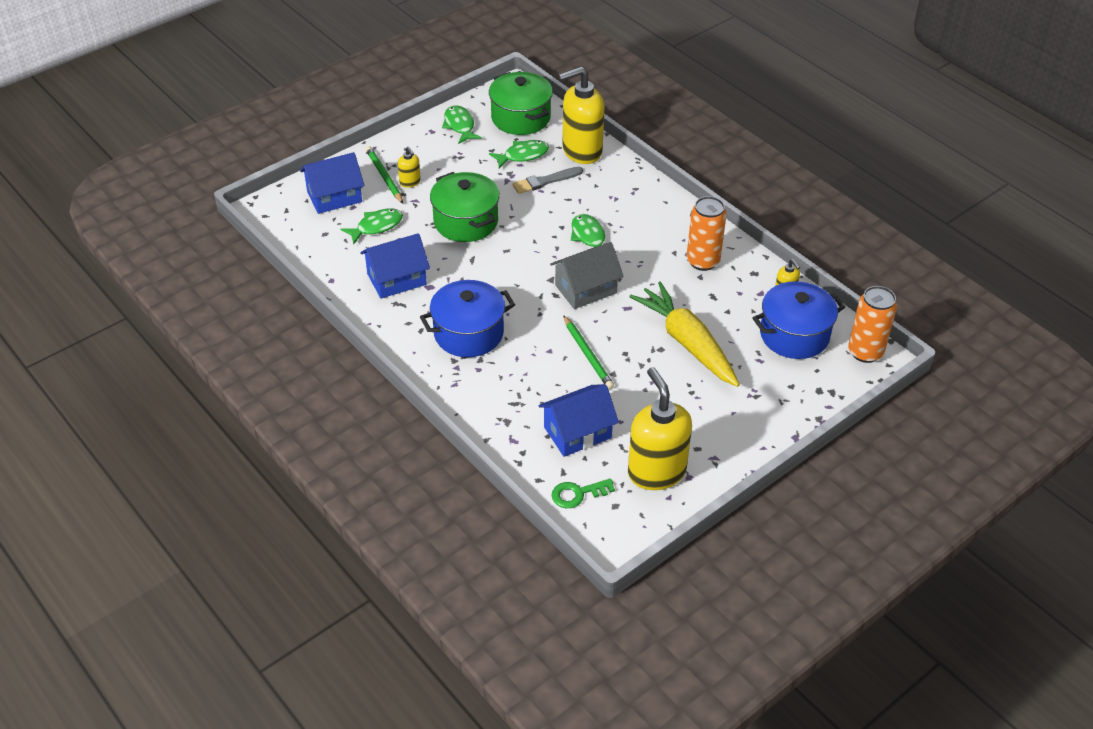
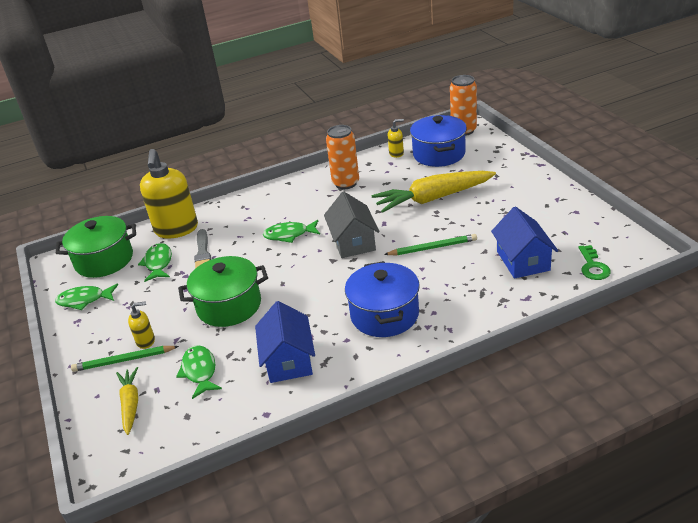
camera: 70 degrees left, 10 degrees down
blue house [300,152,364,214] -> yellow carrot [116,367,138,435]
yellow soap dispenser [628,367,692,490] -> none

